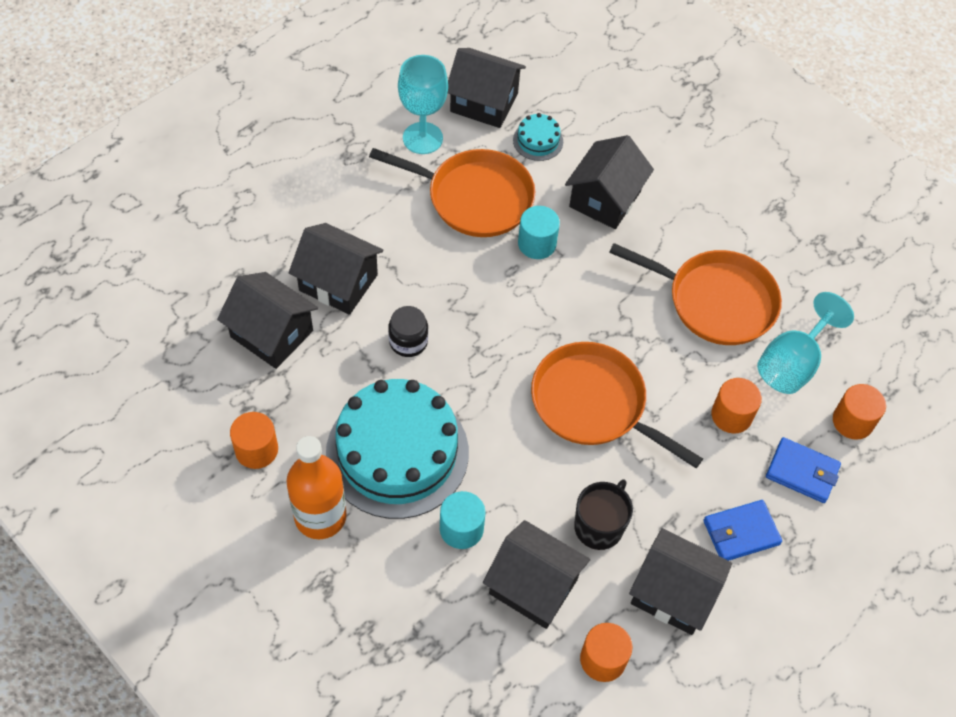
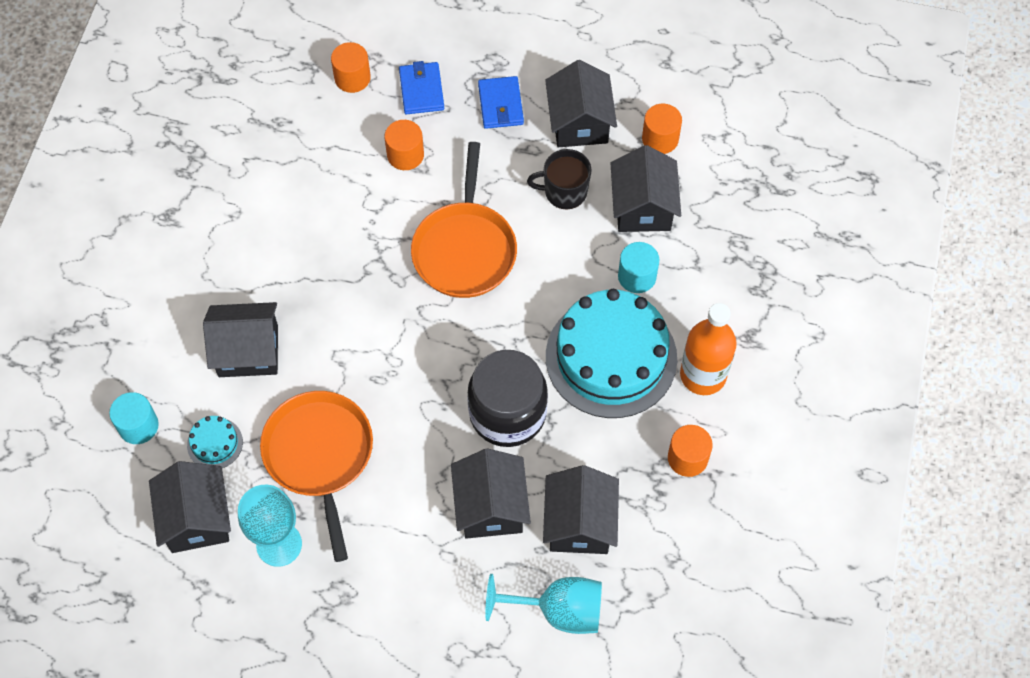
camera: 120 degrees left, 5 degrees up
black jar [388,306,428,357] -> black jar [467,350,548,447], size x2.01
turquoise cylinder [518,206,560,259] -> turquoise cylinder moved to [109,392,159,444]
orange pan [609,243,782,345] -> none
blue wallet [704,500,782,561] -> blue wallet turned 45 degrees clockwise [478,76,524,129]
turquoise goblet [757,292,854,394] -> turquoise goblet moved to [485,574,602,634]

